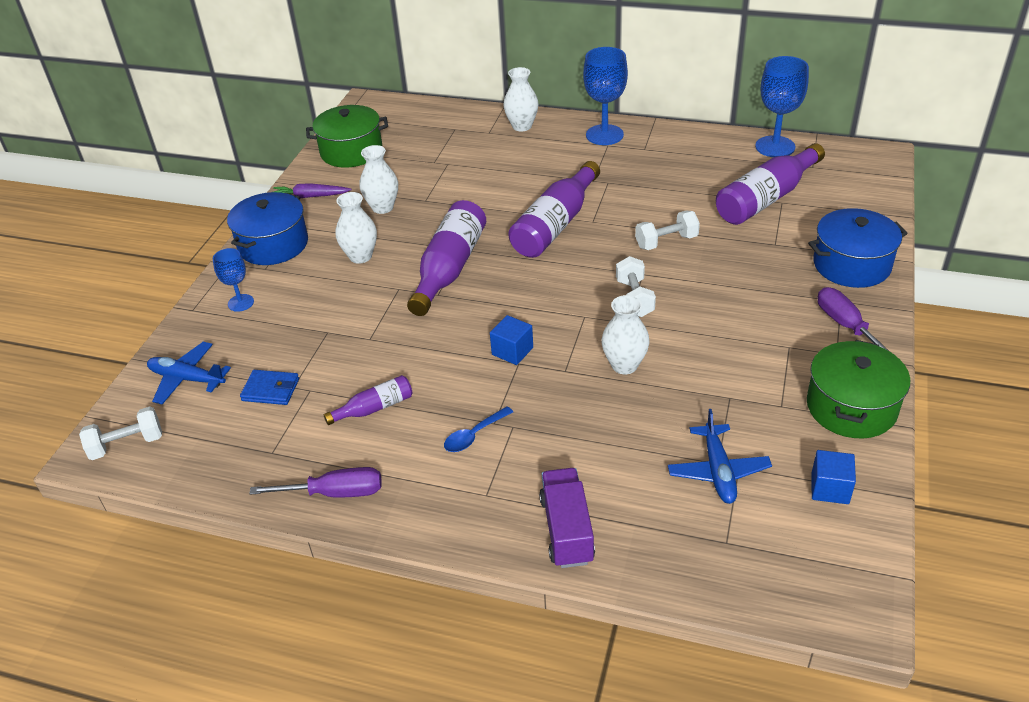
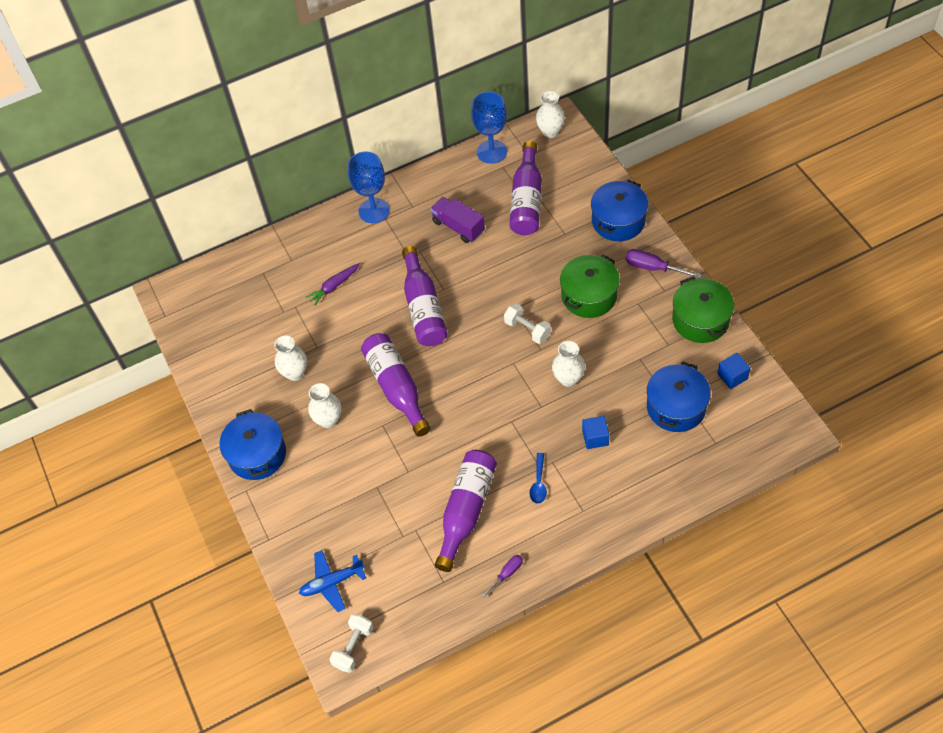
camera: 40 degrees left, 15 degrees up
blue goblet [213,248,254,312] -> none
blue wallet [240,370,299,405] -> none
purple screwdriver [249,467,382,498] -> purple screwdriver [482,555,523,598], size x0.63
purple carrot [273,183,351,198] -> purple carrot moved to [306,263,360,306]
green pot [306,105,388,168] -> green pot moved to [560,255,620,318]
purple bottle [324,375,412,425] -> purple bottle [435,450,497,572], size x1.97
blue cube [490,315,533,365] -> blue cube moved to [582,416,609,449]
white vase [503,67,539,132] -> white vase moved to [536,91,565,138]
purple truck [539,468,595,568] -> purple truck moved to [430,197,485,243]
white dumbbell [635,210,700,250] -> none
blue plane [668,409,772,504] -> blue pot [647,361,711,432]

